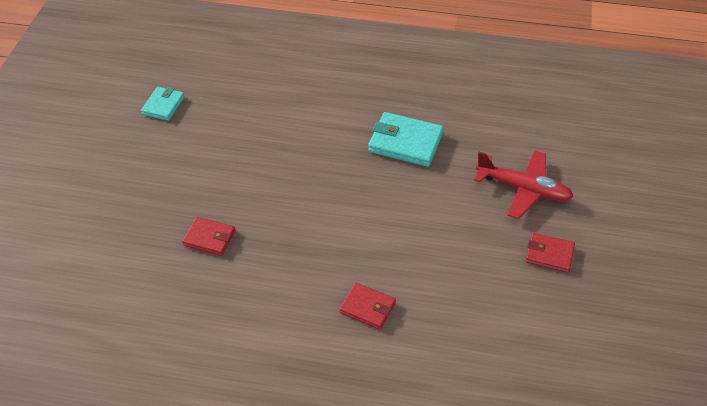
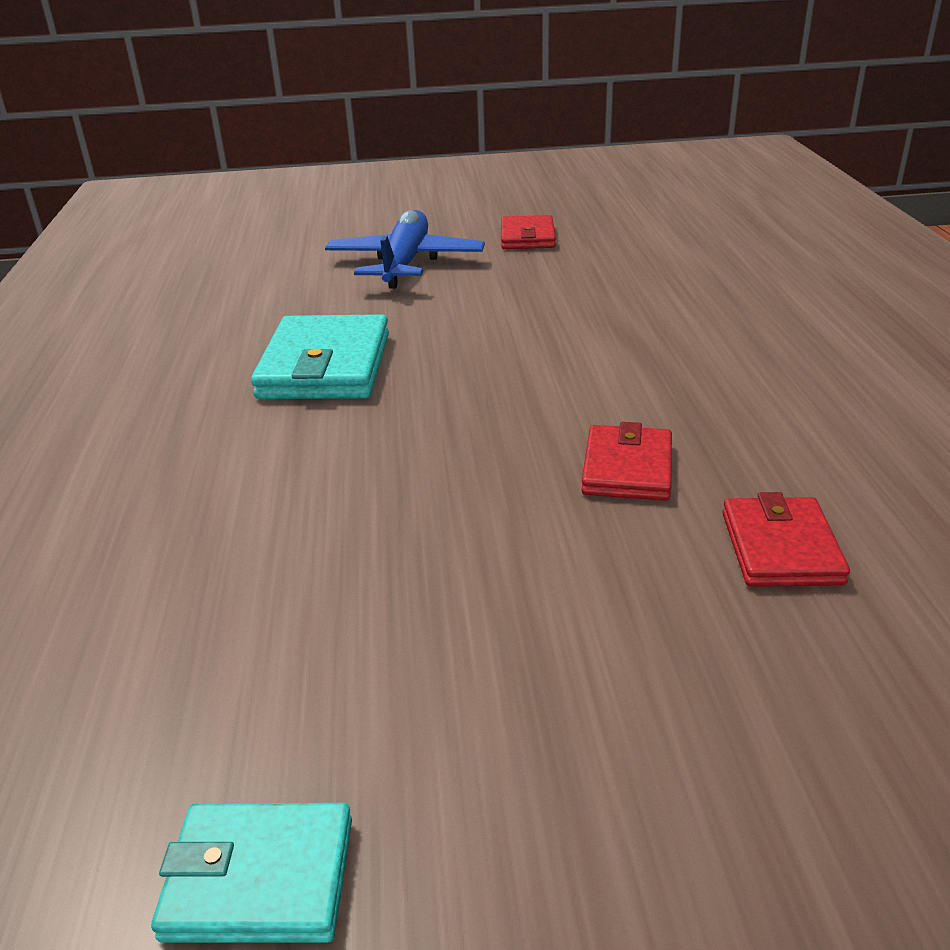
camera: 105 degrees left, 15 degrees down
red wallet [340,283,396,330] -> red wallet moved to [581,422,672,501]
red plane [474,150,573,219] -> blue plane [325,210,485,288]

